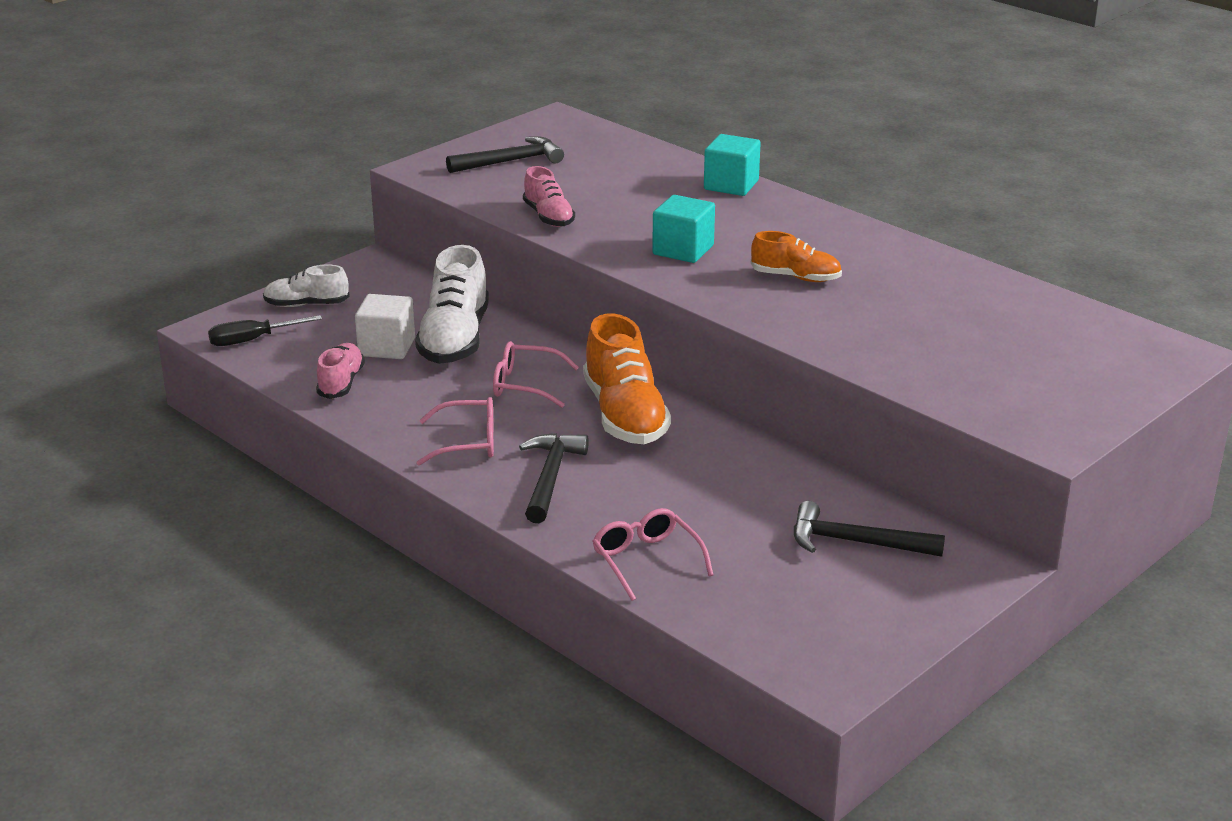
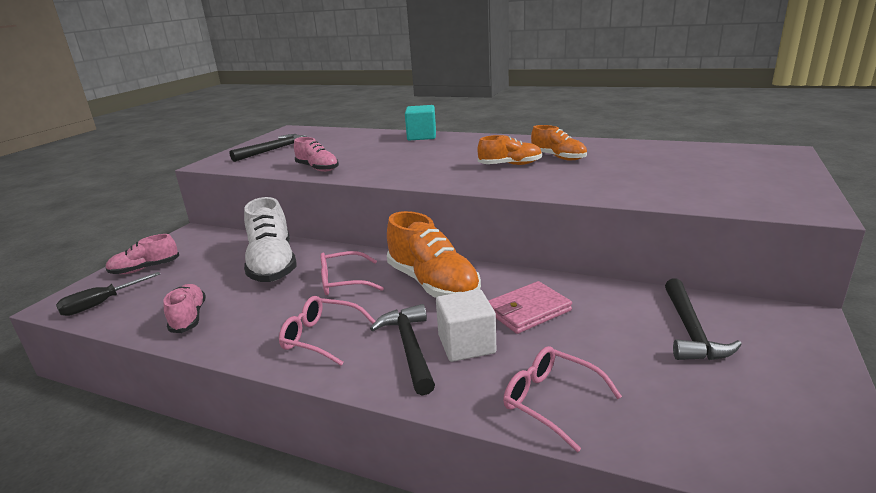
camera: 20 degrees left, 5 degrees down
white shoe [263,265,350,307] -> pink shoe [106,234,179,274]
white cube [355,294,415,359] -> white cube moved to [436,289,496,362]
pink glasses [417,397,494,466] -> pink glasses turned 135 degrees counterclockwise [279,296,375,366]
turquoise cube [652,195,715,263] -> none
black hammer [794,501,945,557] -> black hammer turned 75 degrees counterclockwise [665,279,742,360]
none -> pink wallet [488,281,572,334]
none -> orange shoe [531,125,587,161]

